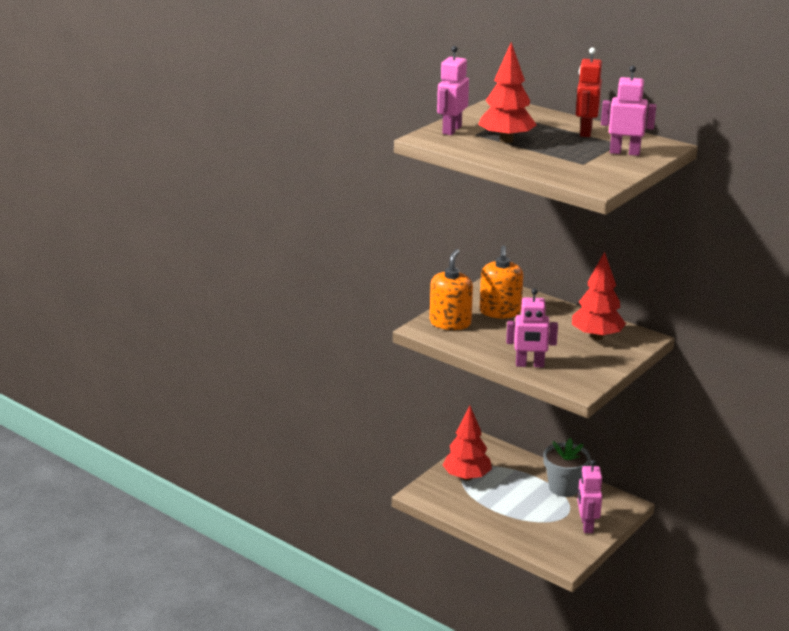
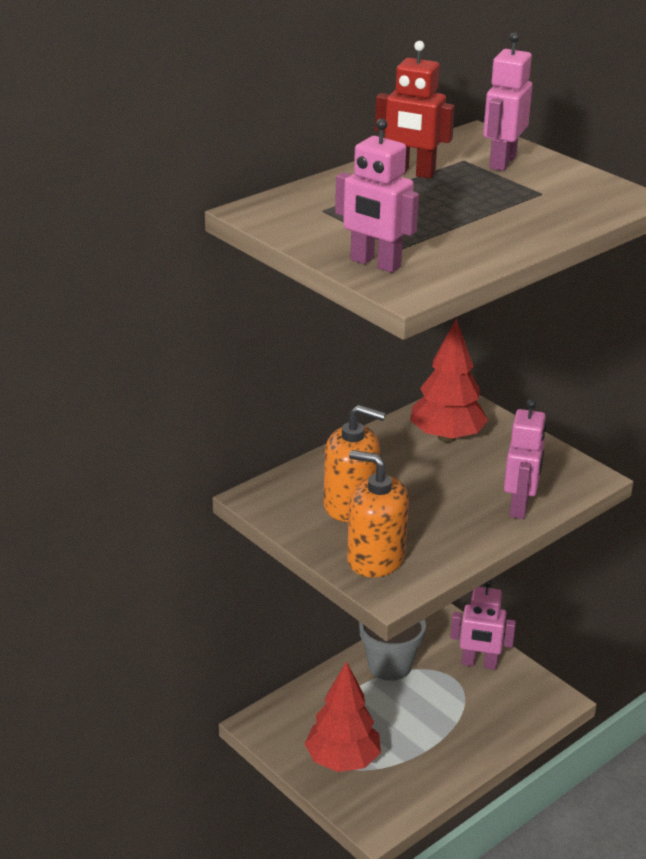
camera: 80 degrees left, 5 degrees up
red tree [478,42,537,143] -> none

